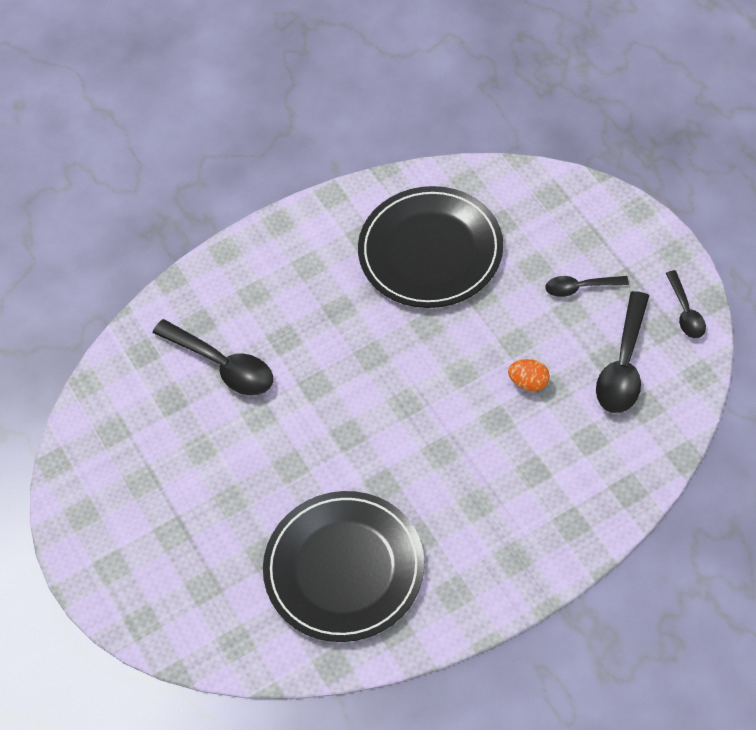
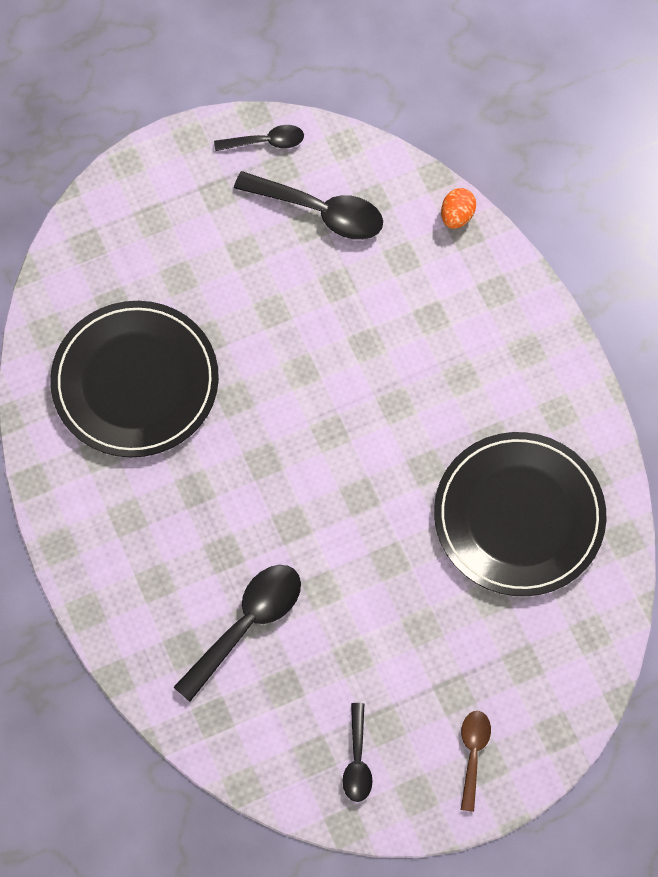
camera: 90 degrees left, 10 degrees up
orange egg [508,359,550,391] -> orange egg moved to [441,188,476,229]
black spoon [545,276,629,297] -> black spoon moved to [342,703,373,802]
none -> brown spoon [461,711,491,812]

